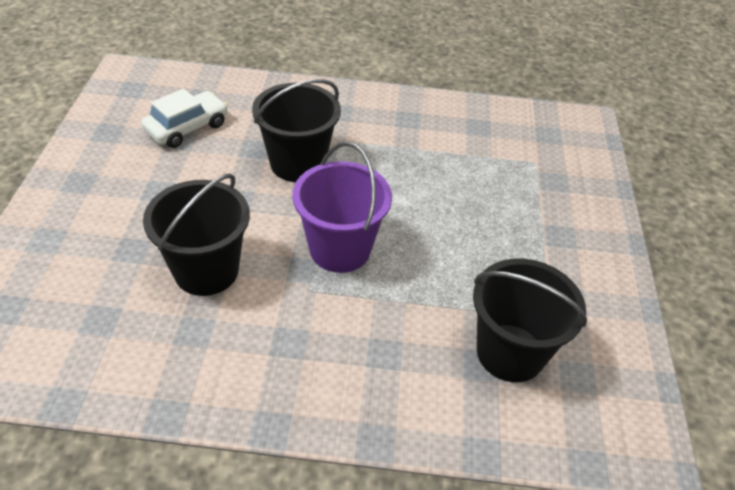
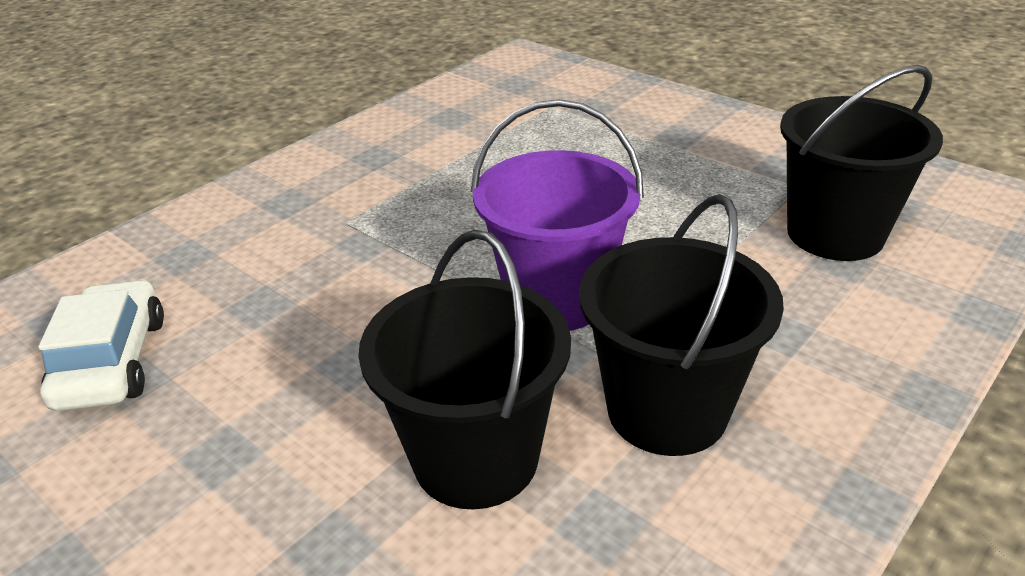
camera: 50 degrees left, 10 degrees down
black bucket [252,79,341,182] -> black bucket moved to [579,194,784,456]

